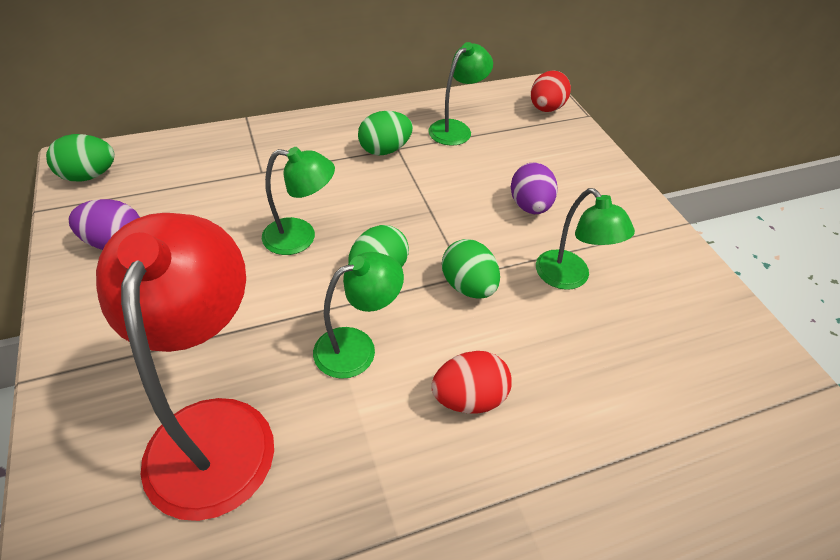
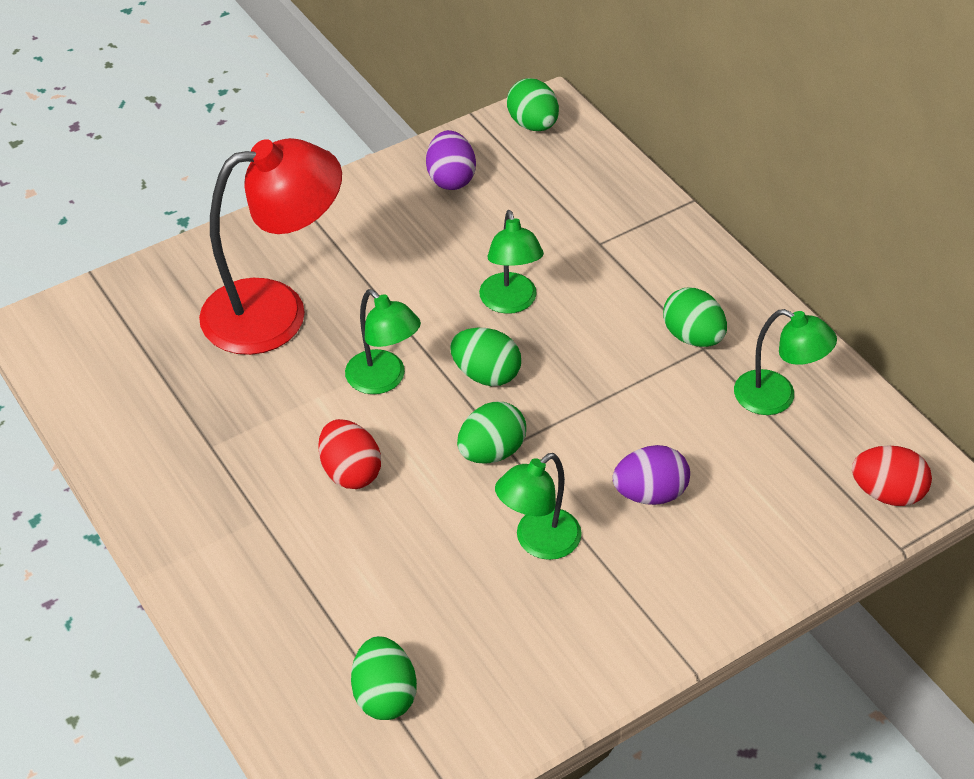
camera: 80 degrees right, 0 degrees up
none -> green egg [351,636,417,720]

